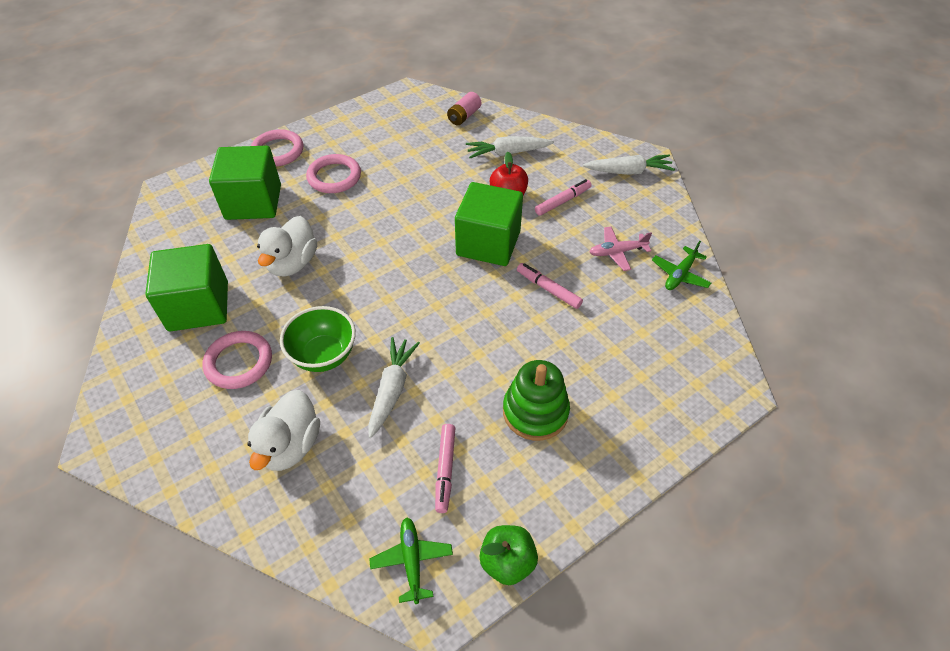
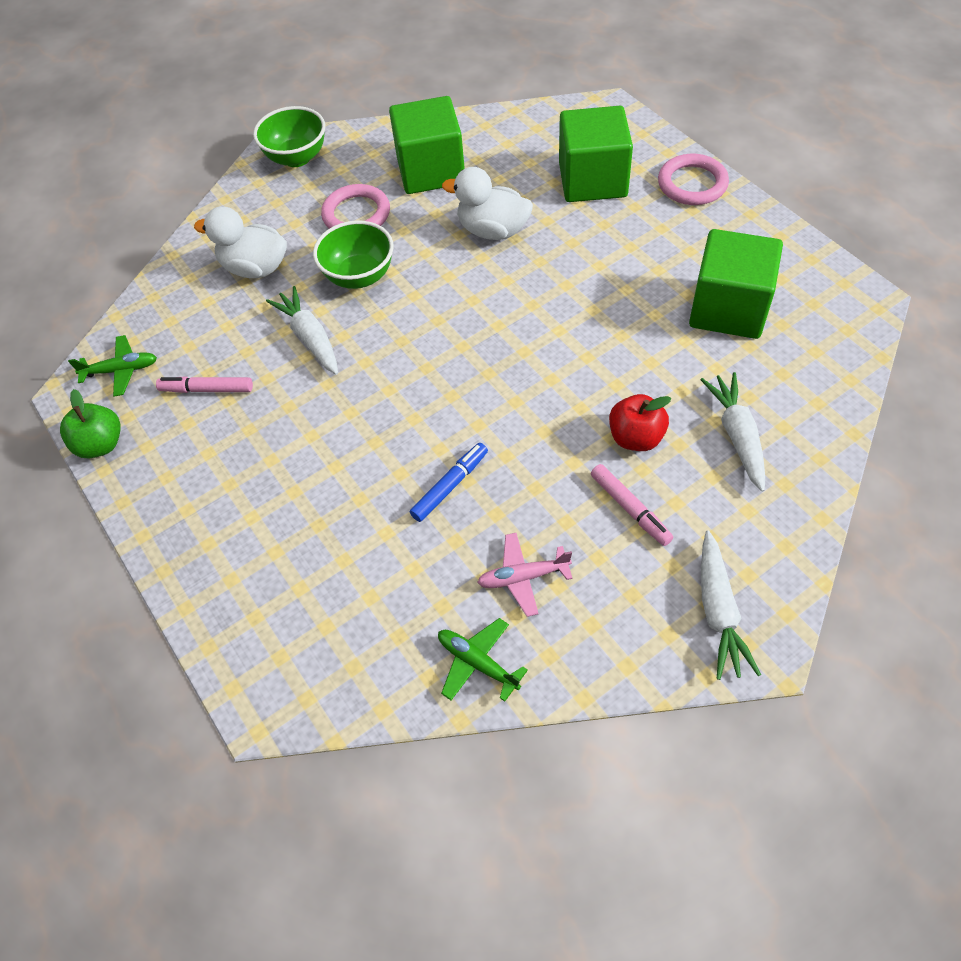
camera: 95 degrees right, 5 degrees up
pink ring [306,154,361,193] -> none
white carrot [368,337,420,438] -> white carrot turned 135 degrees counterclockwise [266,286,338,375]
pink battery [447,92,482,125] -> none
green cube [455,182,523,266] -> green cube moved to [689,229,783,339]
green stacking toy [503,360,570,441] -> none
pink marker [517,263,583,309] -> blue marker [410,443,488,522]
pink plane [589,226,652,271] -> pink plane turned 90 degrees counterclockwise [477,533,573,617]
none -> green bowl [253,106,325,167]

